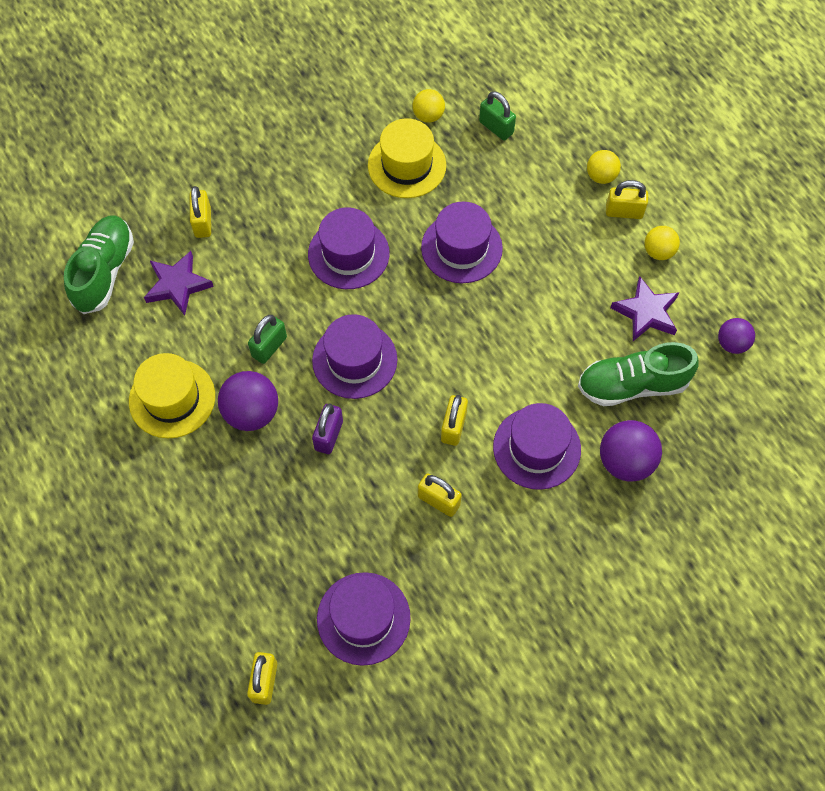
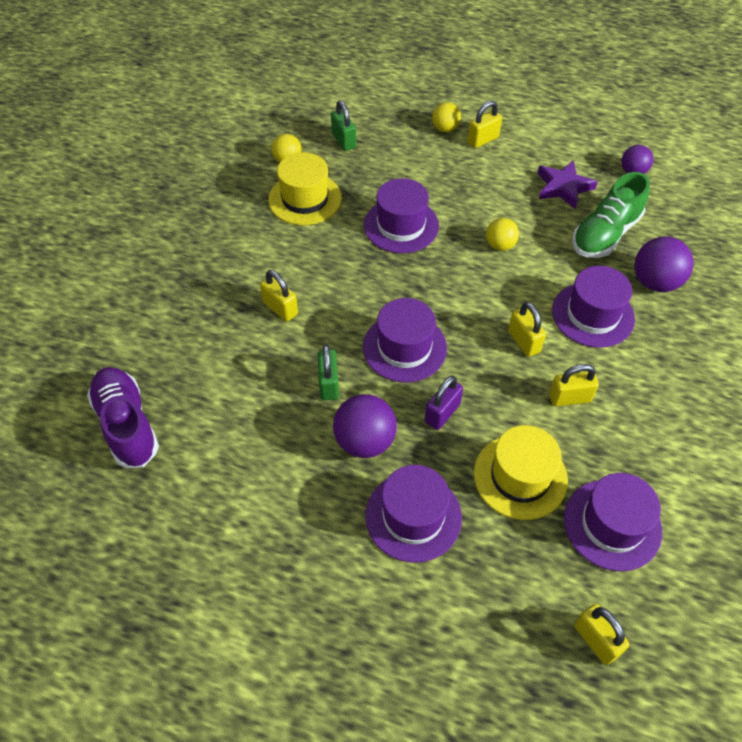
camera: 40 degrees left, 10 degrees down
green shoe [64,215,134,314] -> purple shoe [87,367,159,468]
yellow hat [129,353,215,438] -> yellow hat moved to [474,425,568,520]
purple star [144,251,214,316] -> none
yellow padlock [190,186,211,238] -> yellow padlock moved to [260,270,298,322]
purple hat [308,207,390,289] -> purple hat moved to [365,465,462,563]
purple padlock [312,403,343,454] -> purple padlock turned 60 degrees clockwise [424,376,463,430]
green padlock [479,91,516,141] -> green padlock turned 60 degrees clockwise [331,100,356,151]
yellow ball [644,226,680,260] -> yellow ball moved to [486,218,519,251]

